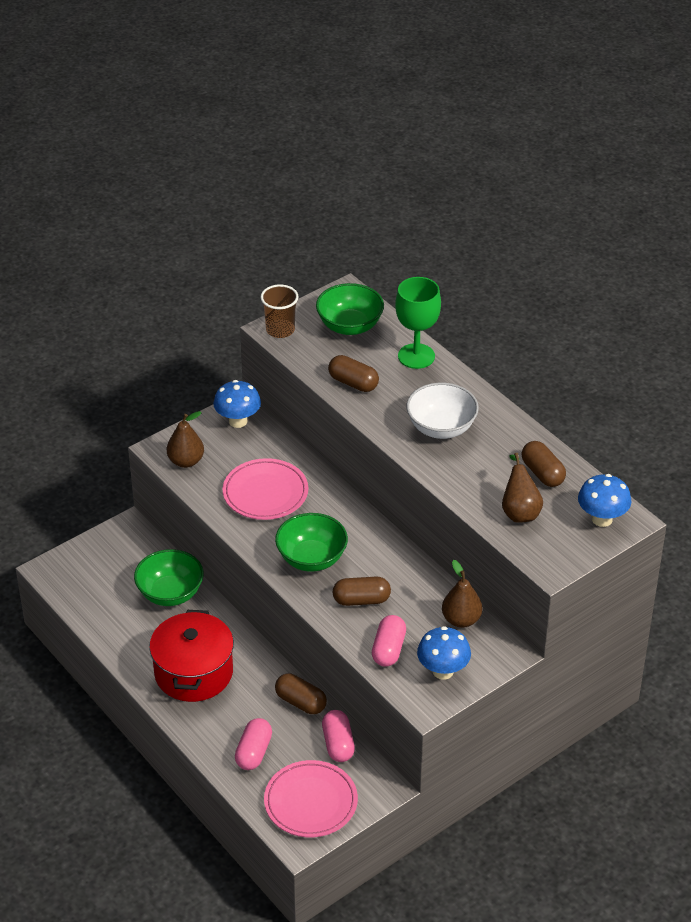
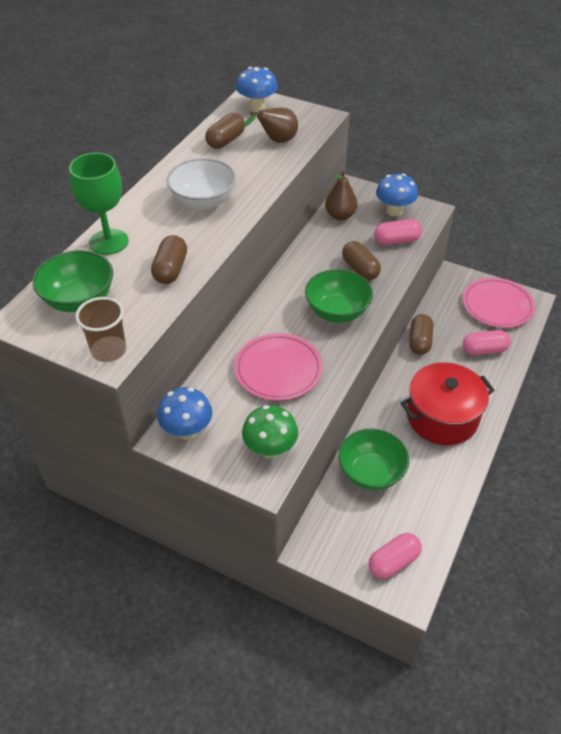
camera: 115 degrees left, 5 degrees up
brown pear [167,411,204,468] -> green mushroom [242,405,298,459]
pink capsule [322,710,355,762] -> pink capsule moved to [368,533,422,579]

